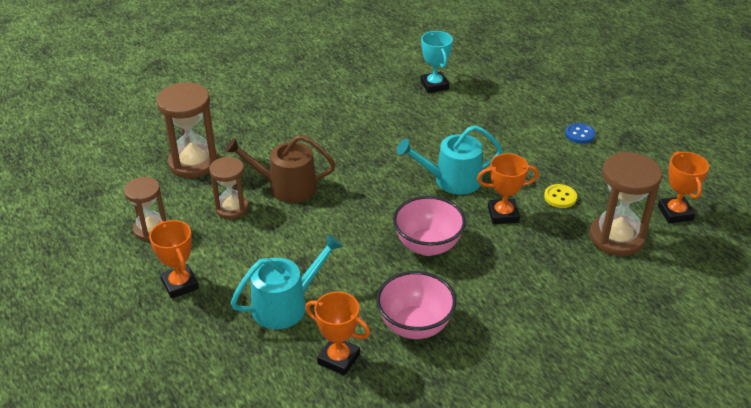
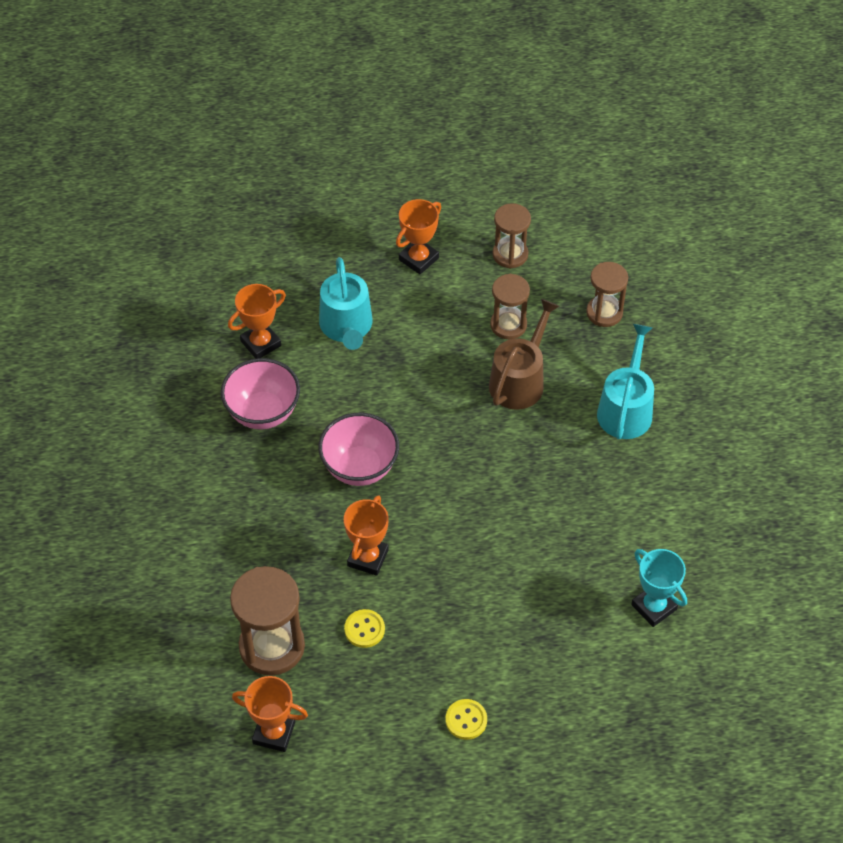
camera: 115 degrees right, 15 degrees up
orange trophy [149,220,199,299] -> orange trophy turned 45 degrees counterclockwise [396,199,441,274]
brown hourglass [157,83,219,178] -> brown hourglass [586,262,628,327], size x0.63
turquoise watering can [397,125,502,195] -> turquoise watering can moved to [597,324,654,439]
turquoise trophy [420,31,453,93] -> turquoise trophy turned 45 degrees clockwise [631,549,687,627]
blue button [565,123,595,144] -> yellow button [445,699,487,740]

